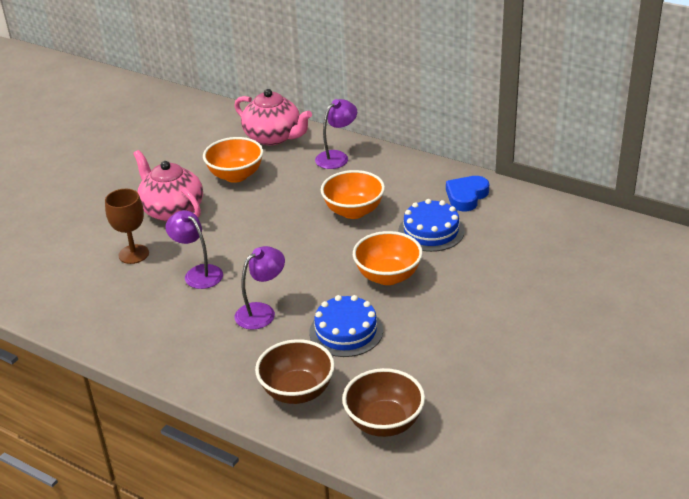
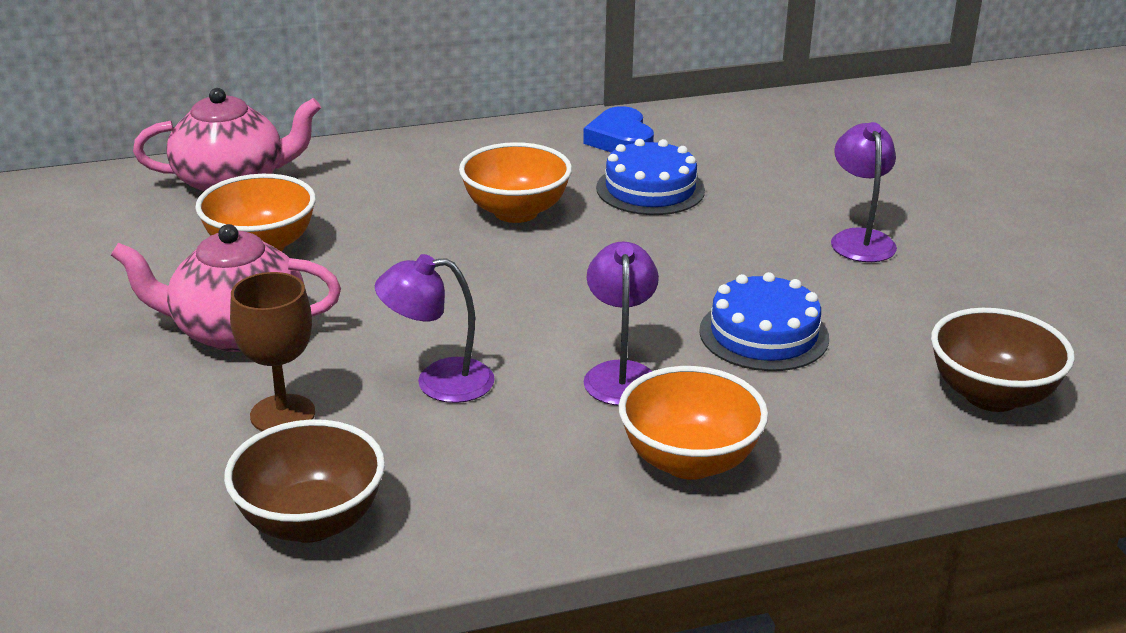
camera: 50 degrees left, 5 degrees down
brown bowl [255,339,335,404] -> brown bowl moved to [224,419,385,543]
purple lamp [315,99,357,169] -> purple lamp moved to [831,122,897,262]
orange bowl [353,231,423,285] -> orange bowl moved to [619,366,768,480]

